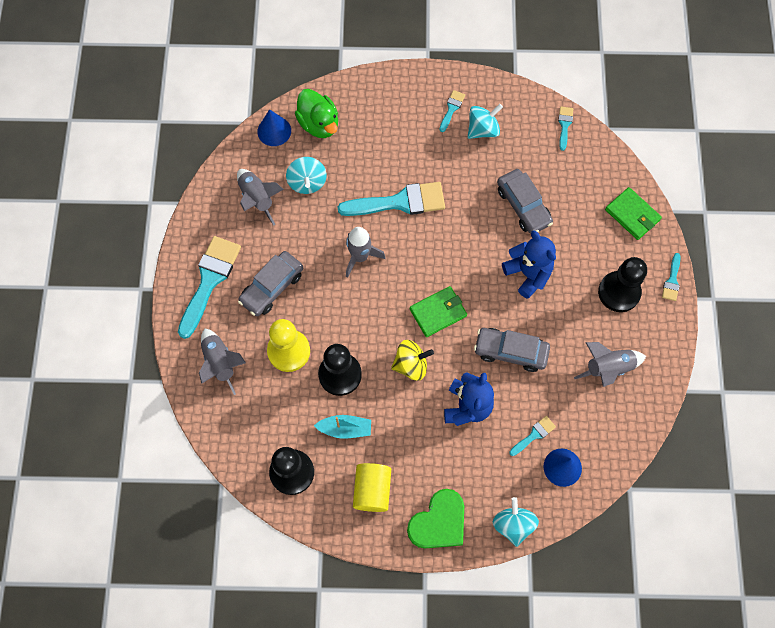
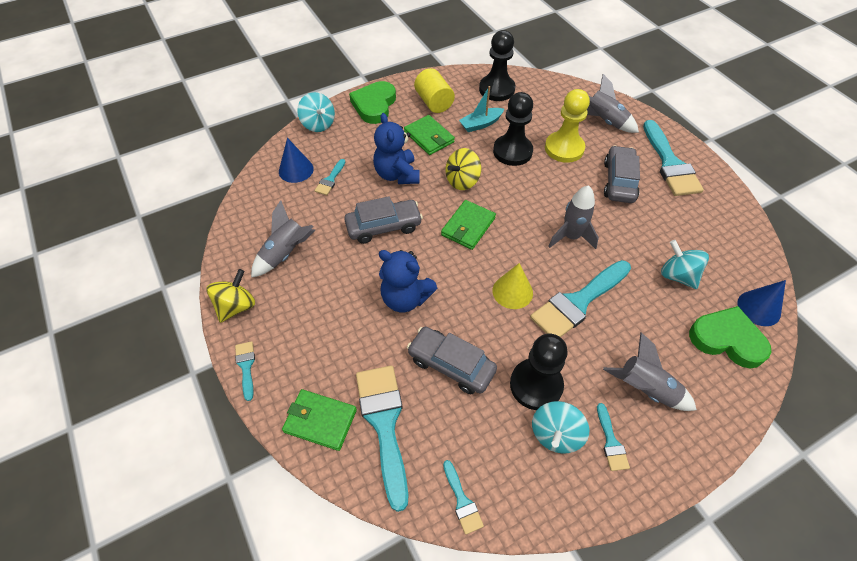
camera: 150 degrees right, 15 degrees down
grey rocket [237,169,284,225] -> grey rocket moved to [603,332,697,411]
green duck [295,89,338,138] -> green heart [689,306,772,369]
black pawn [598,257,647,312] -> black pawn moved to [510,334,568,410]
none -> yellow spinning top [207,269,255,323]
none -> turquoise brush [356,366,408,512]
none -> green wallet [404,115,455,155]
none -> yellow cone [493,263,533,309]

